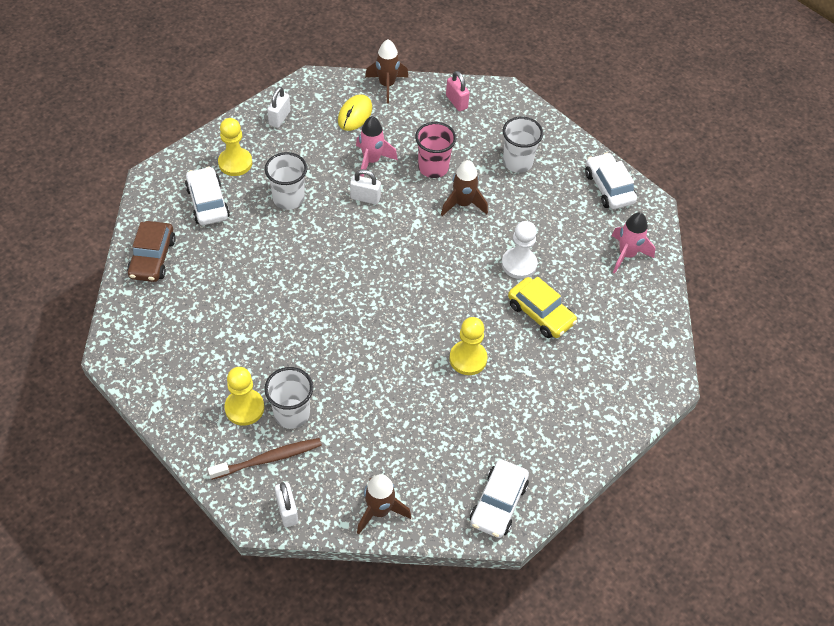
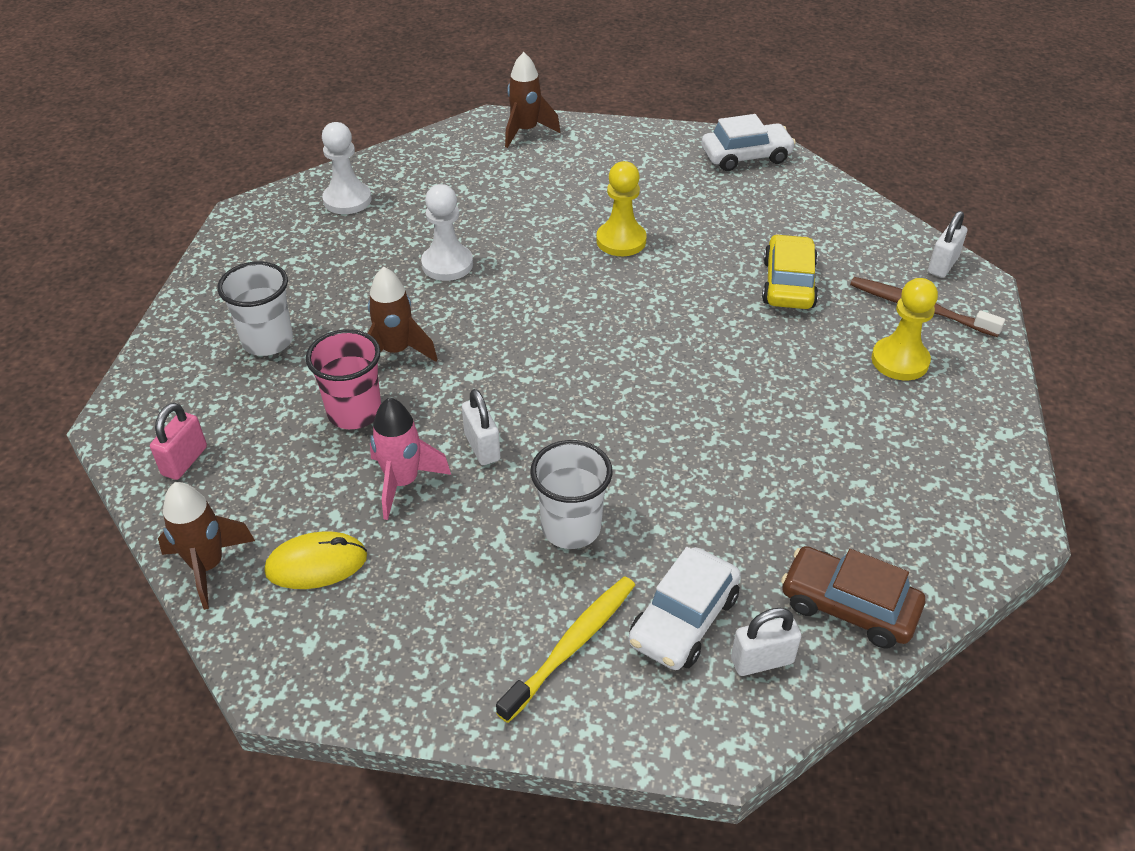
camera: 125 degrees left, 10 degrees down
brown car [127,221,176,282] -> brown car turned 120 degrees counterclockwise [781,546,925,648]
yellow pawn [218,118,252,176] -> yellow toothbrush [496,576,635,723]
white cup [264,367,313,429] -> none
white padlock [267,87,290,128] -> white padlock moved to [731,608,801,676]
brown rocket [357,474,411,534] -> brown rocket moved to [505,52,561,148]
yellow car [508,277,577,338] -> yellow car moved to [762,234,818,309]
white car [585,153,637,209] -> none
pink rocket [612,212,655,273] -> white pawn [322,122,372,214]

